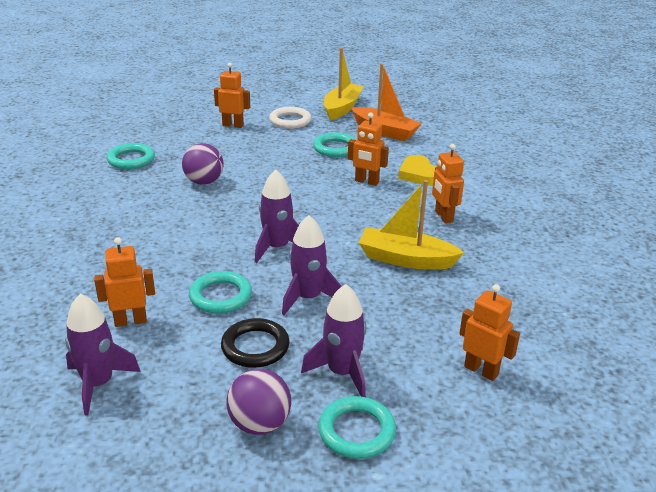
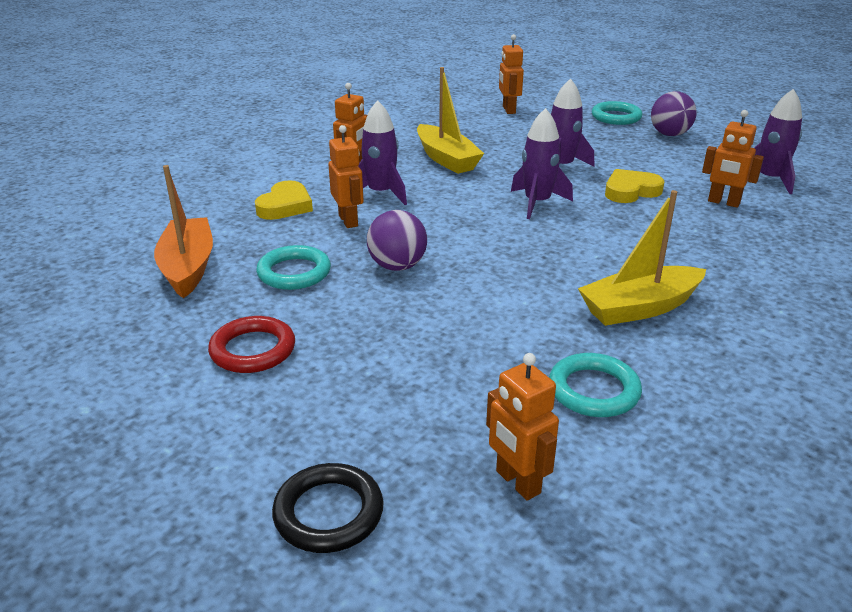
camera: 135 degrees left, 0 degrees up
purple ball [182,143,224,185] -> purple ball moved to [367,210,427,271]
turquoise ring [189,271,252,314] -> yellow heart [605,169,664,203]
orange robot [214,63,250,128] -> orange robot moved to [486,353,559,501]
black ring [221,318,290,368] -> black ring moved to [272,463,384,553]
white ring [269,107,311,129] -> red ring [208,316,295,373]
purple rocket [301,284,366,397] -> purple rocket moved to [358,100,407,205]
yellow boat [324,48,364,120] -> yellow boat moved to [578,190,706,326]

